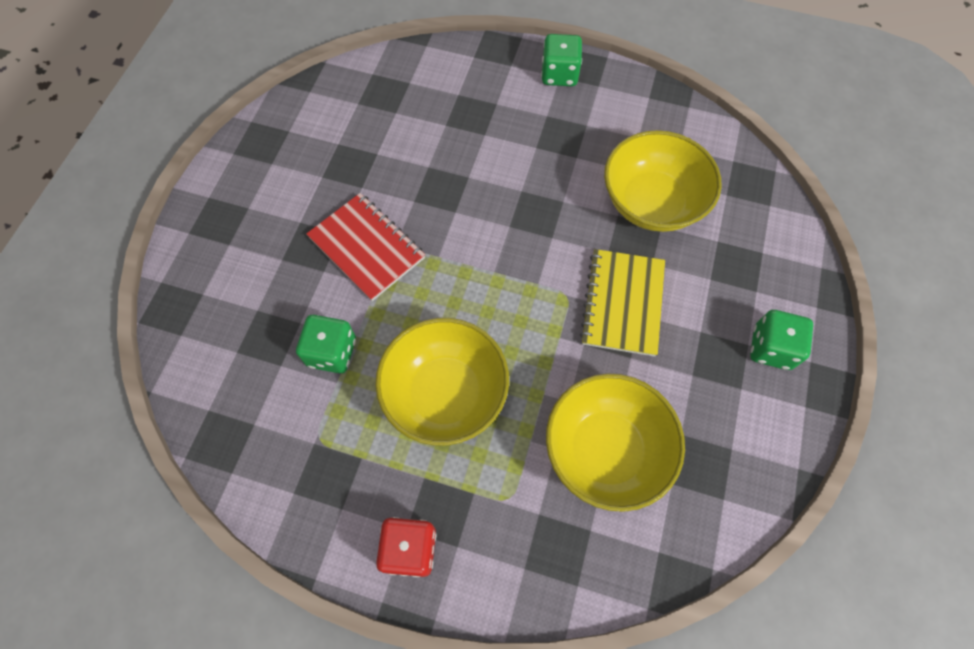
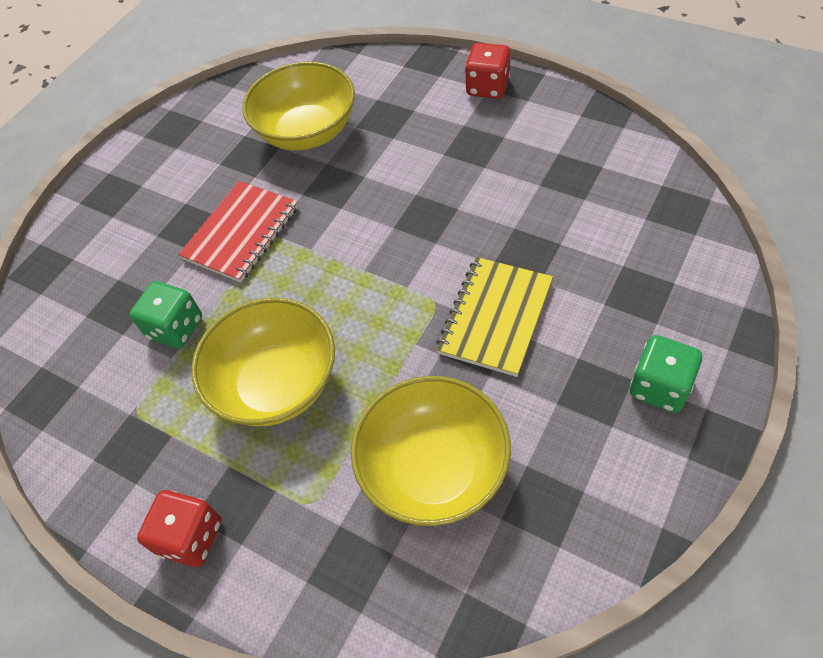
camera: 20 degrees right, 10 degrees down
red notebook [306,193,425,301] -> red notebook turned 60 degrees clockwise [178,181,298,283]
green dice [541,34,582,86] -> red dice [465,43,511,99]
yellow bowl [604,130,722,232] -> yellow bowl moved to [242,62,355,150]

